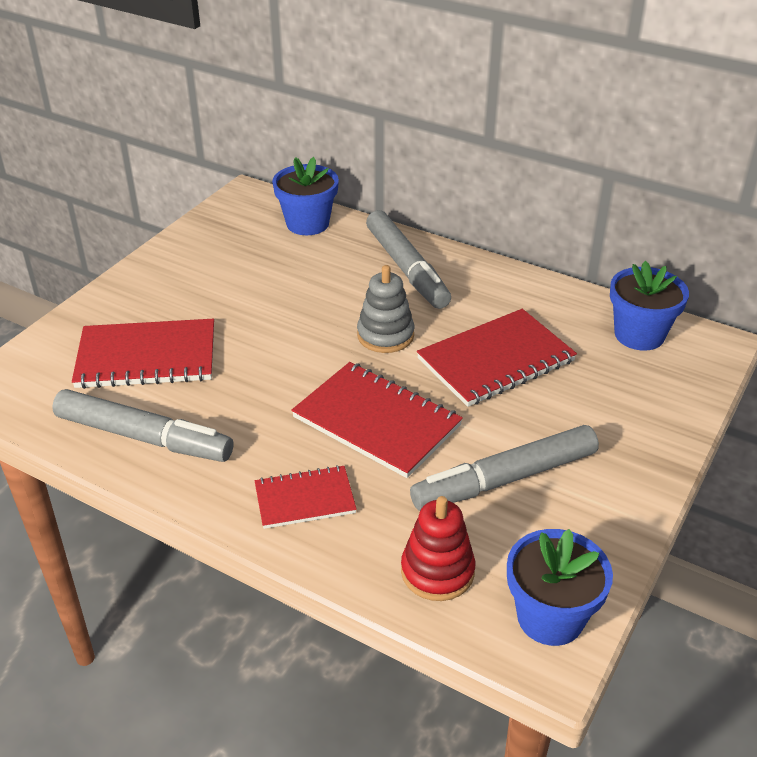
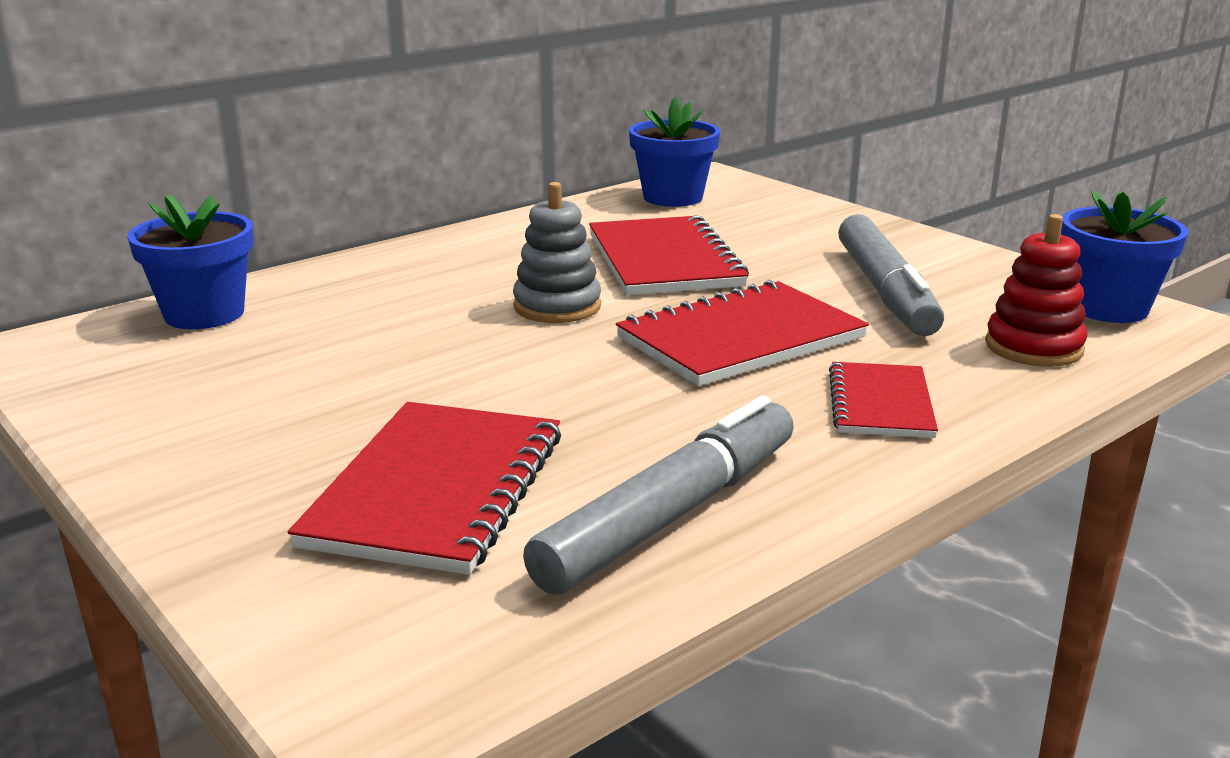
camera: 70 degrees left, 15 degrees down
grey marker [366,210,451,309] -> none

